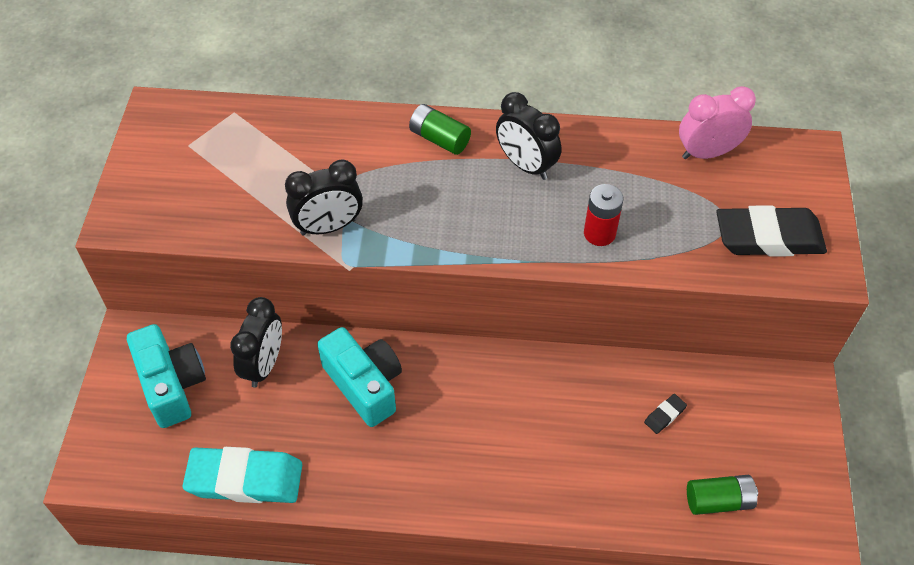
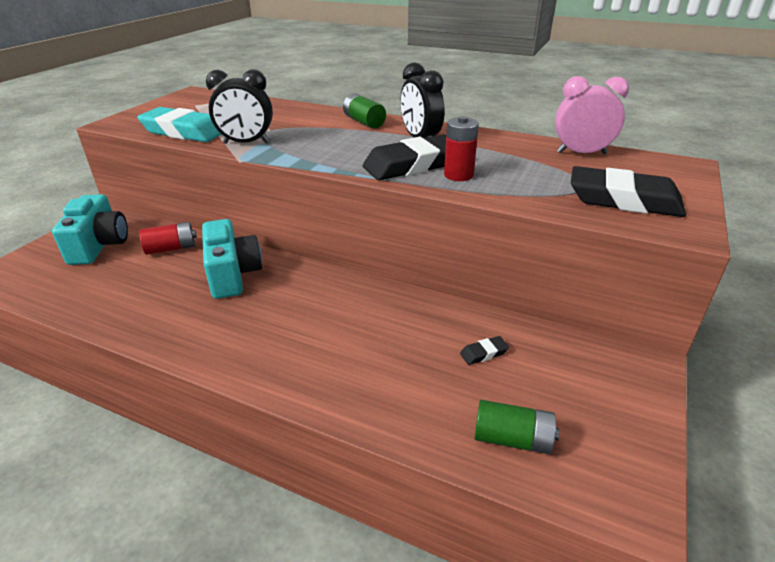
camera: 20 degrees right, 20 degrees down
turquoise eraser [183,447,302,503] -> turquoise eraser moved to [137,107,222,142]
black clock [230,297,282,388] -> red battery [139,222,197,255]
none -> black eraser [363,134,447,180]

